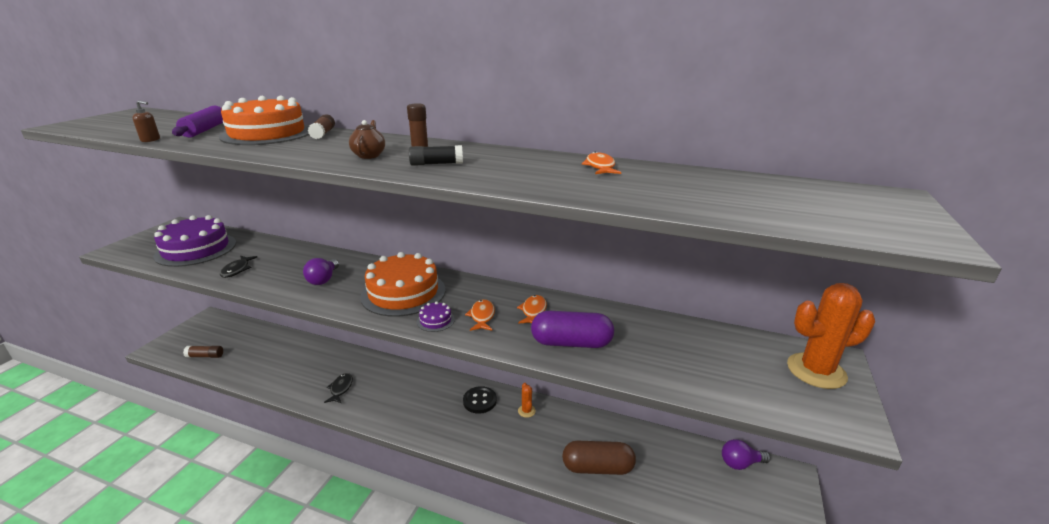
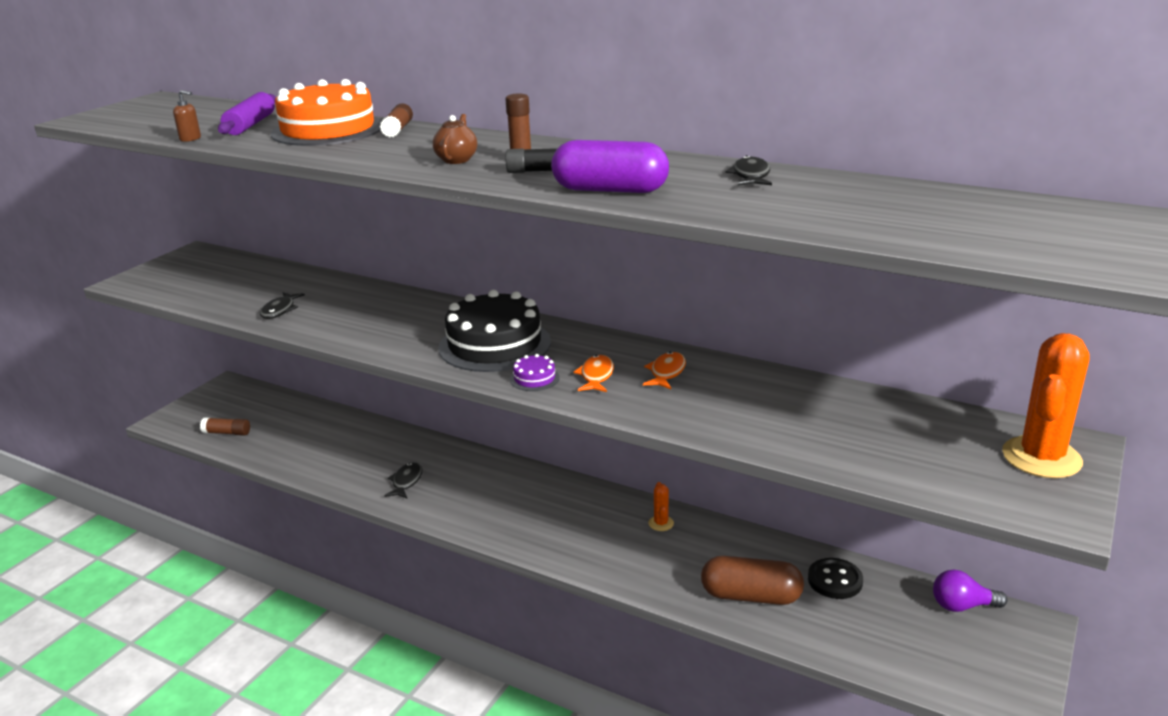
camera: 10 degrees right, 0 degrees up
purple cake [153,215,236,267] -> none
purple light bulb [303,258,339,285] -> none
orange cake [360,252,445,317] -> black cake [438,290,551,372]
black button [463,386,497,414] -> black button moved to [808,558,863,599]
purple capsule [531,311,614,348] -> purple capsule moved to [551,140,669,193]
orange fish [582,151,621,174] -> black fish [725,155,772,186]
orange cactus [787,283,875,389] -> orange cactus turned 60 degrees counterclockwise [1002,333,1089,478]

